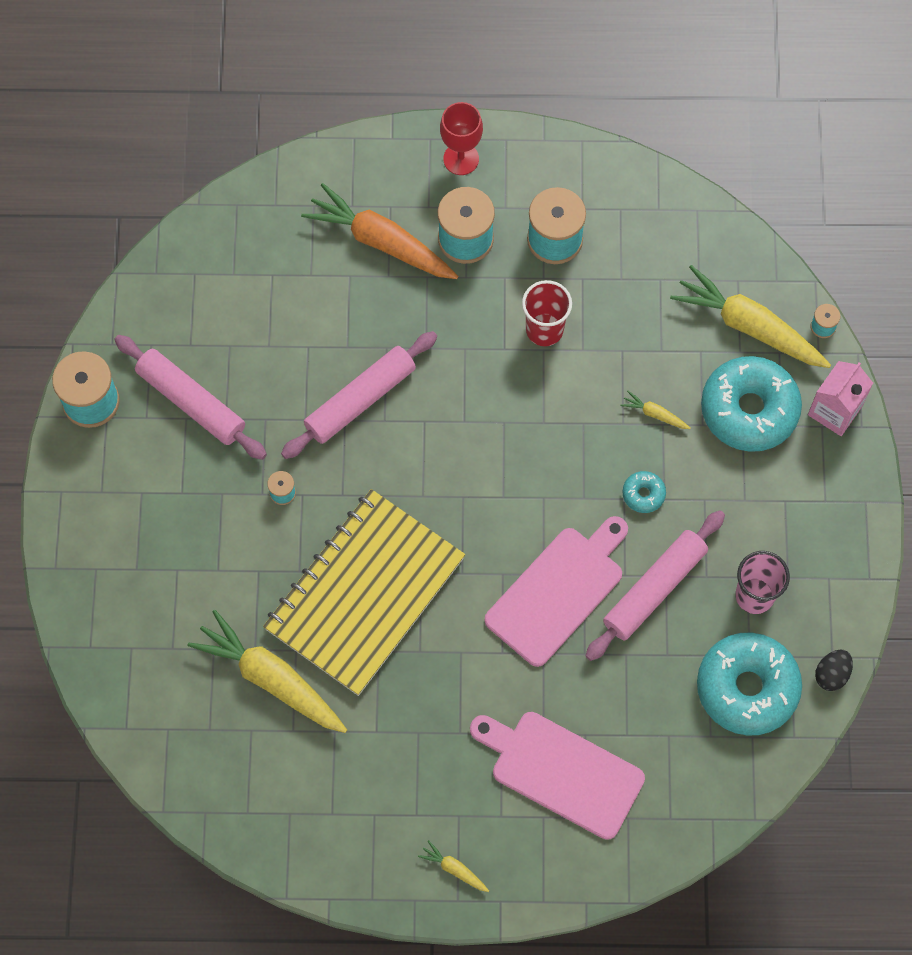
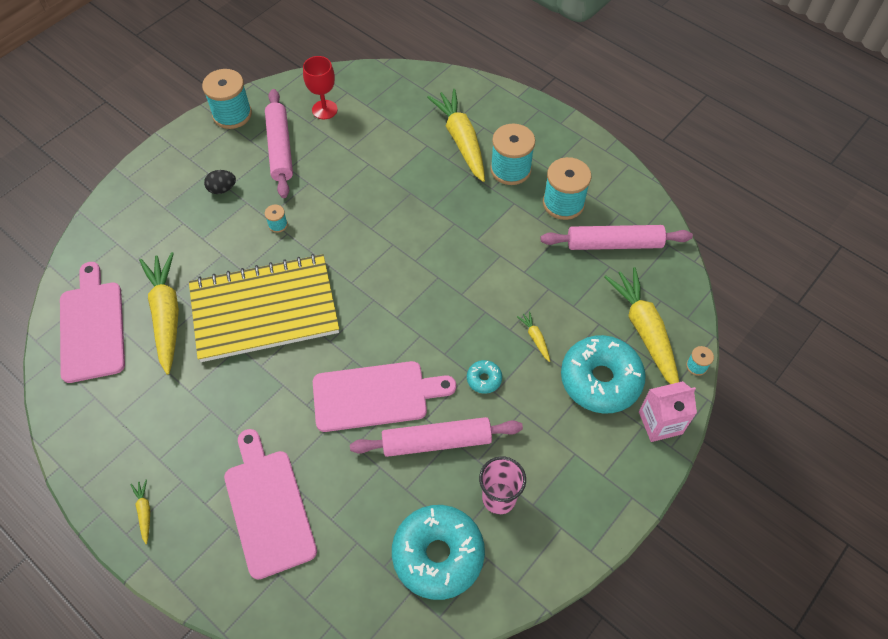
camera: 40 degrees right, 10 degrees down
pink rolling pin [281,331,437,459] -> pink rolling pin moved to [541,225,693,250]
orange carrot [301,183,459,279] -> yellow carrot [427,89,485,182]
red goblet [440,102,483,175] -> red goblet moved to [303,56,338,119]
red cup [522,280,572,346] -> none
black egg [815,650,853,691] -> black egg moved to [204,170,236,194]
none -> pink cutting board [60,262,125,383]

